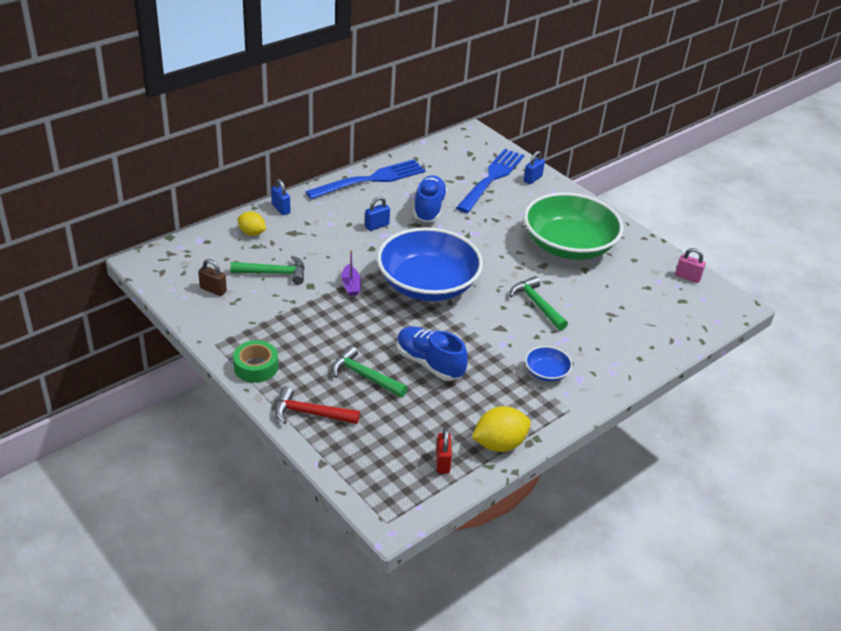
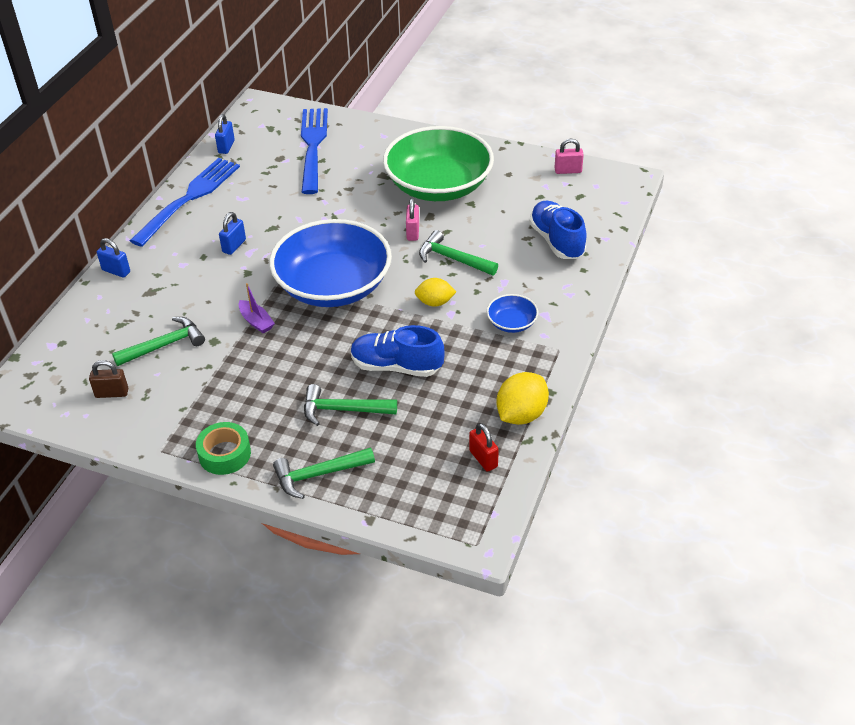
camera: 25 degrees left, 5 degrees up
yellow lemon [237,212,266,236] -> yellow lemon moved to [415,278,456,307]
red hammer [275,386,360,424] -> green hammer [273,447,375,499]
blue shoe [413,175,447,222] -> blue shoe moved to [529,200,587,259]
blue padlock [524,151,545,184] -> blue padlock moved to [215,114,235,154]
none -> pink padlock [406,198,419,241]

